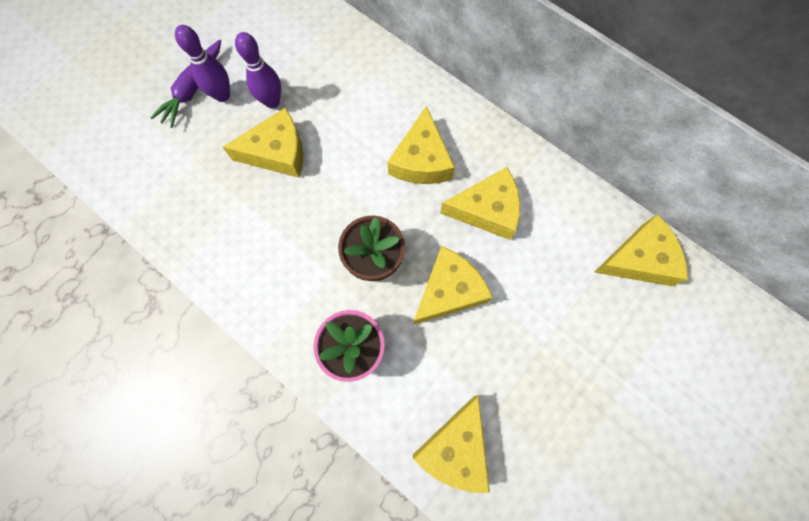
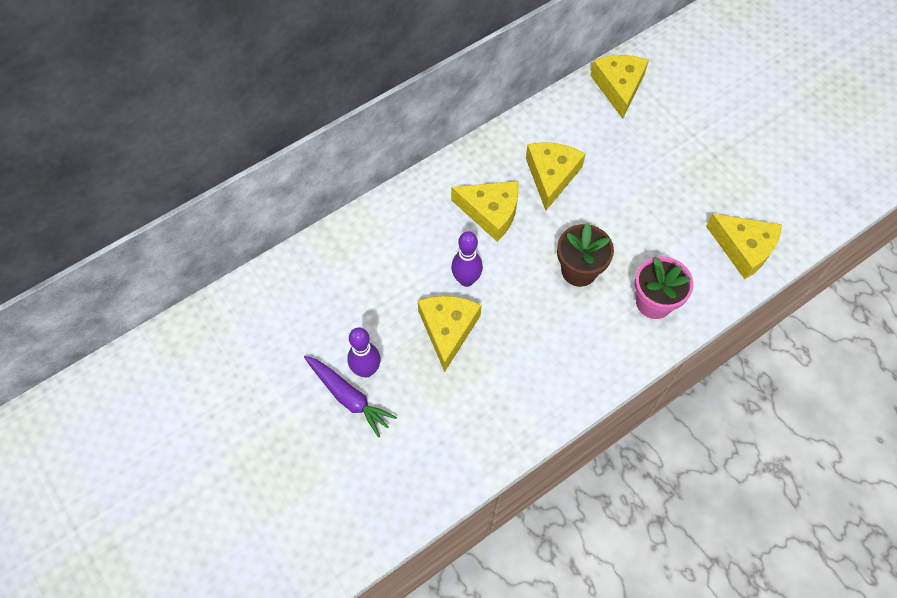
camera: 75 degrees left, 10 degrees down
purple bowling pin [235,32,281,108] -> purple bowling pin moved to [451,231,483,287]
yellow cheese [413,246,493,325] -> none

